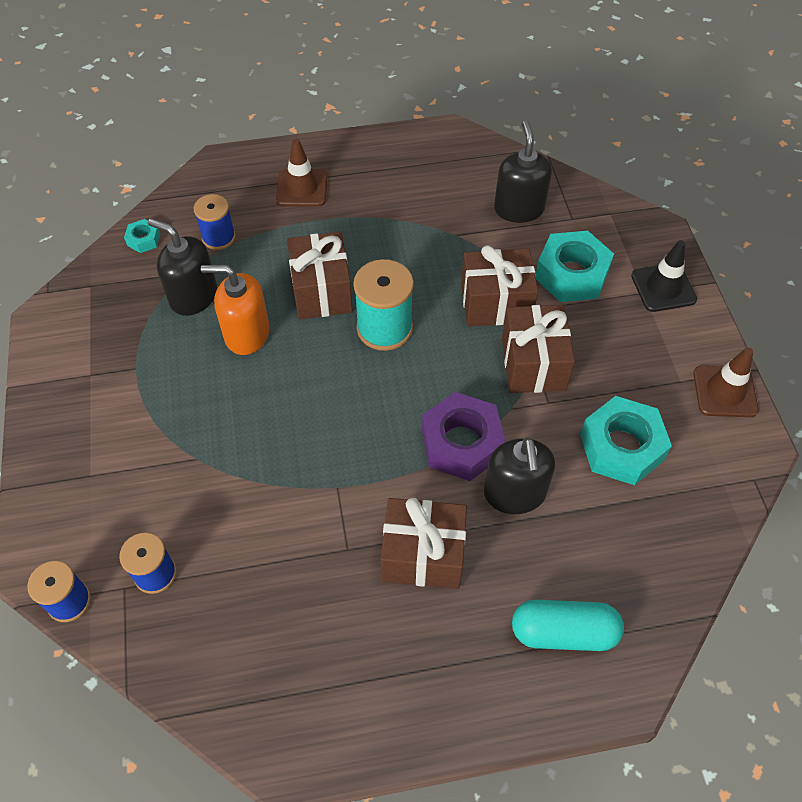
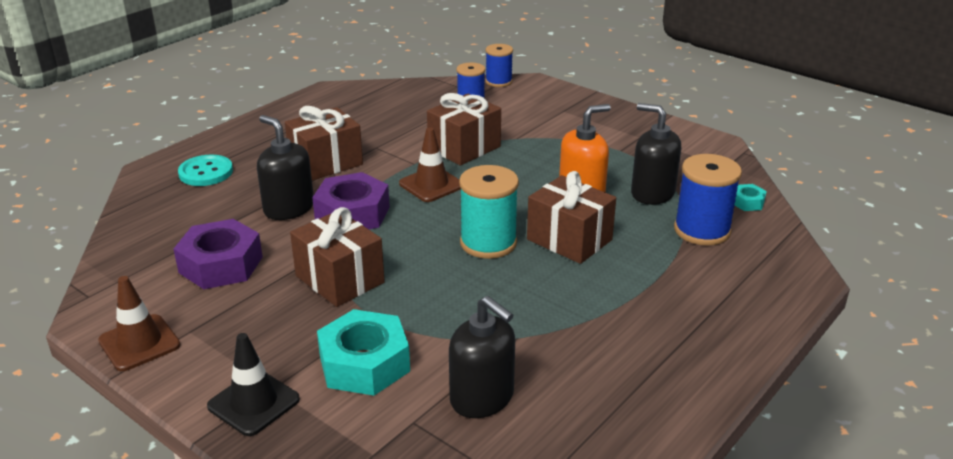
camera: 140 degrees right, 25 degrees down
black soap dispenser [148,218,217,316] -> black soap dispenser turned 135 degrees counterclockwise [631,103,681,205]
blue spool [194,194,236,250] -> blue spool [674,154,742,246], size x1.56
brown traffic cone [276,139,328,207] -> brown traffic cone moved to [399,127,461,202]
brown gift [461,245,538,327] -> brown gift moved to [427,93,501,166]
turquoise capsule [512,600,624,651] -> turquoise button [178,155,233,186]
turquoise nut [580,396,672,485] -> purple nut [173,219,263,289]

